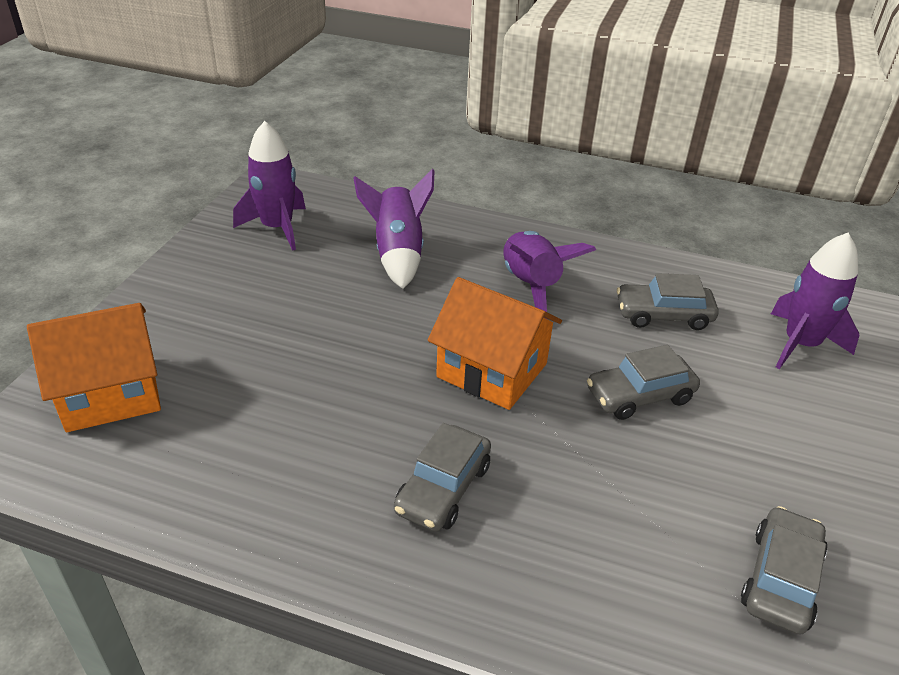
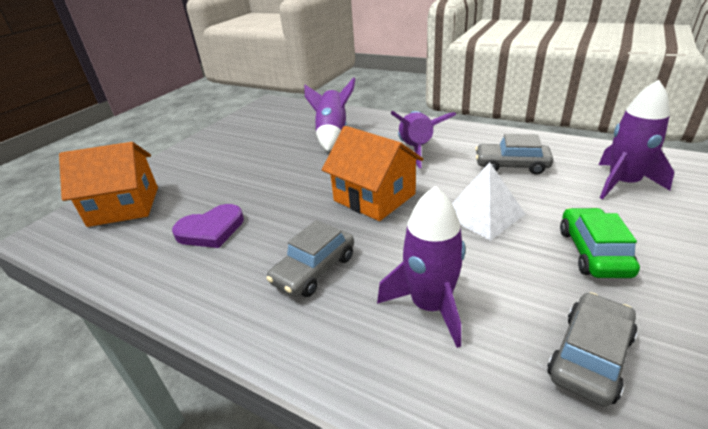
camera: 15 degrees right, 5 degrees down
purple rocket [233,121,306,251] -> purple rocket moved to [377,186,465,348]
grey car [587,345,700,420] -> white pyramid [452,162,525,241]
none -> purple heart [172,204,244,248]
none -> green car [560,208,640,278]

